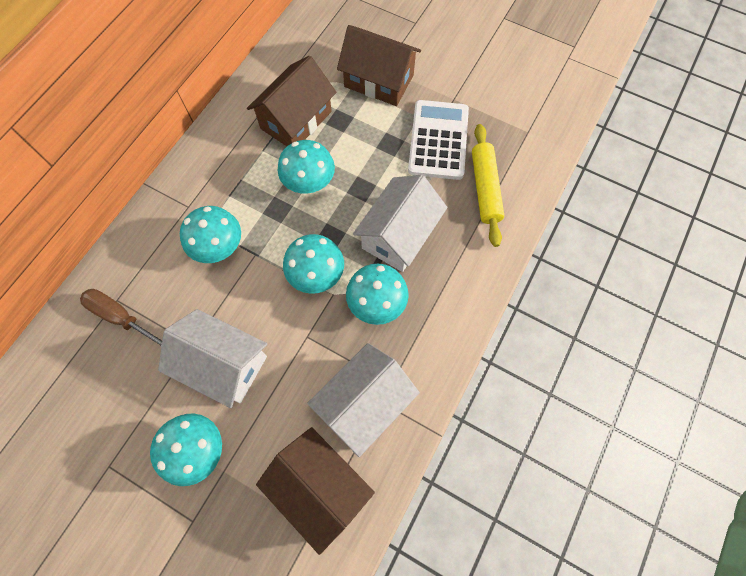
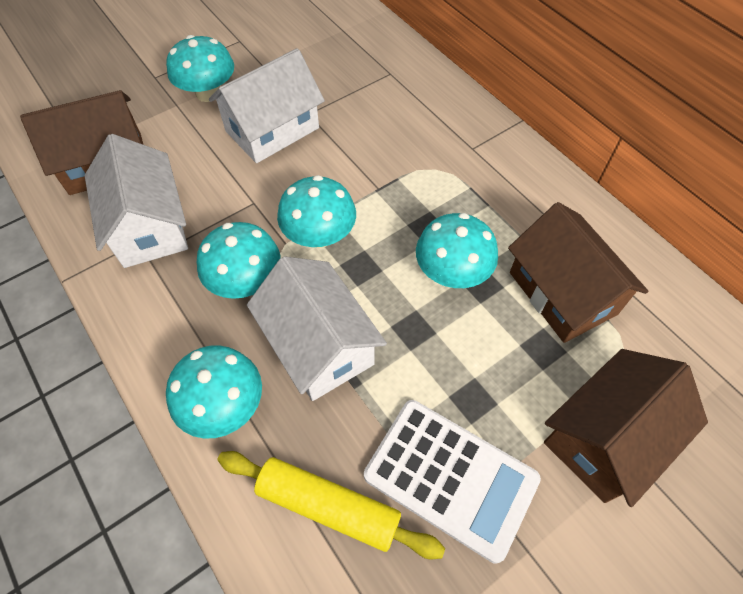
camera: 115 degrees right, 10 degrees down
brown screwdriver [80,289,162,347] -> none
turquoise mushroom [180,206,241,263] -> turquoise mushroom moved to [166,345,262,439]

